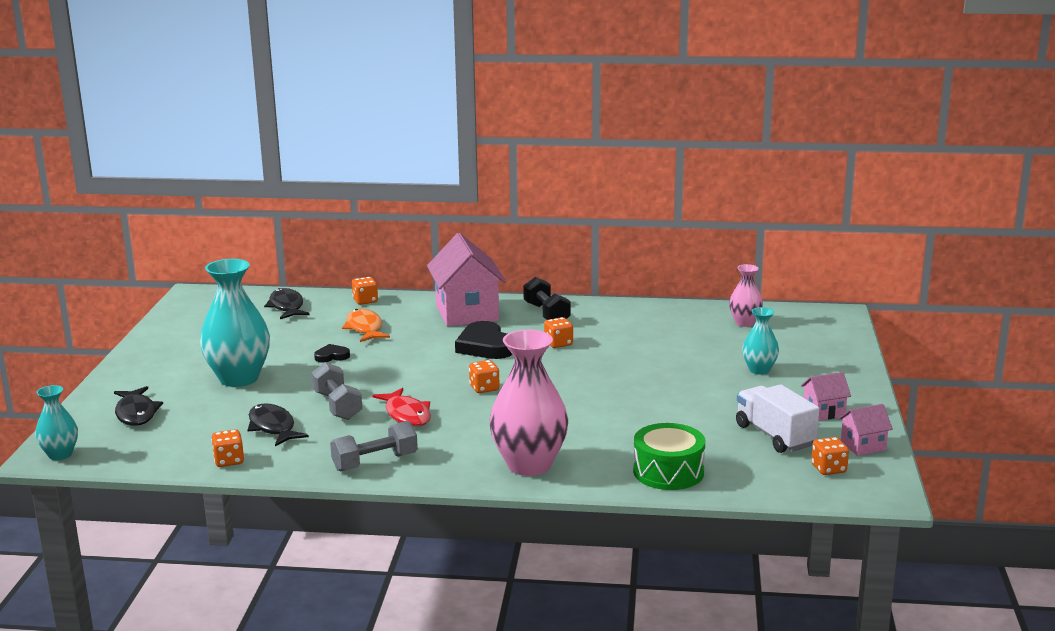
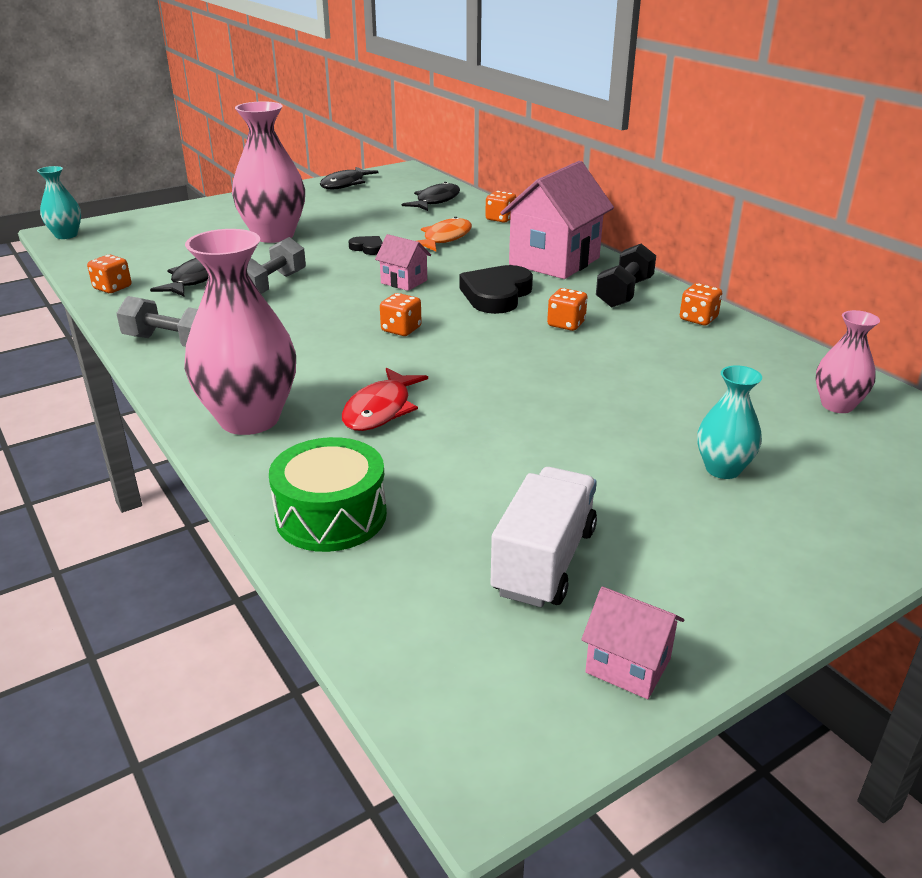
camera: 50 degrees right, 10 degrees up
black fish [114,386,163,426] -> black fish moved to [320,167,379,189]
turquoise vase [200,259,270,387] -> pink vase [232,101,305,243]
red fish [372,388,431,427] -> red fish moved to [342,368,428,431]
pink house [801,372,851,421] -> pink house moved to [375,234,431,291]
orange dice [811,437,849,475] -> orange dice moved to [680,283,722,325]

